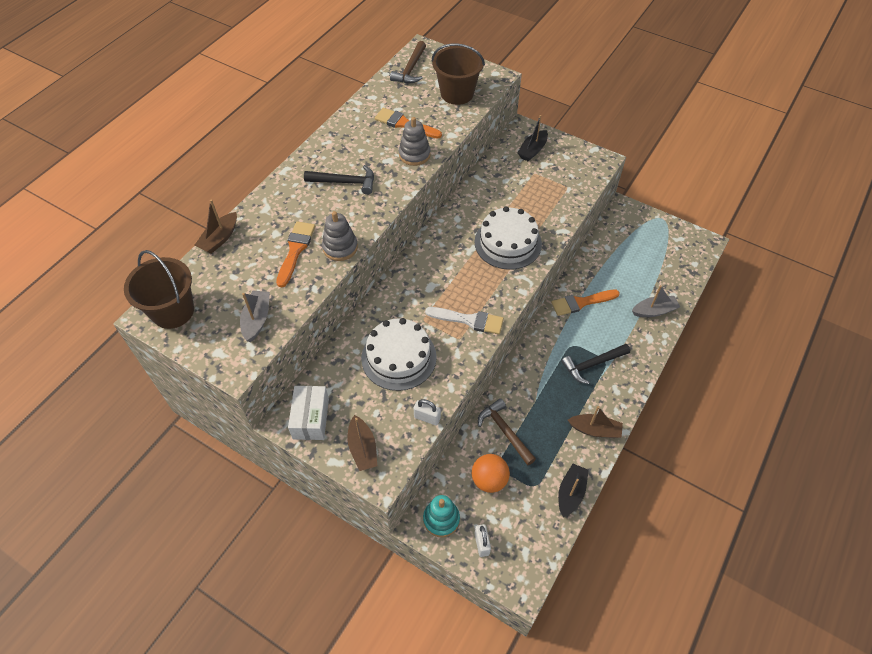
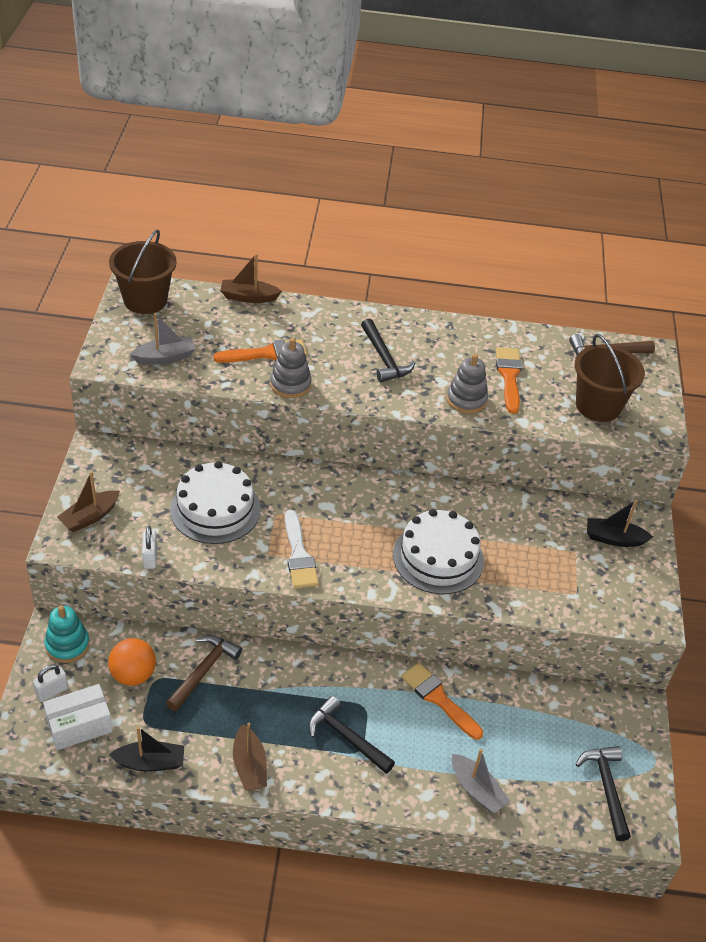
camera: 60 degrees right, 10 degrees down
white box [288,386,329,440] -> white box moved to [43,684,113,750]
none -> black hammer [576,746,631,841]

